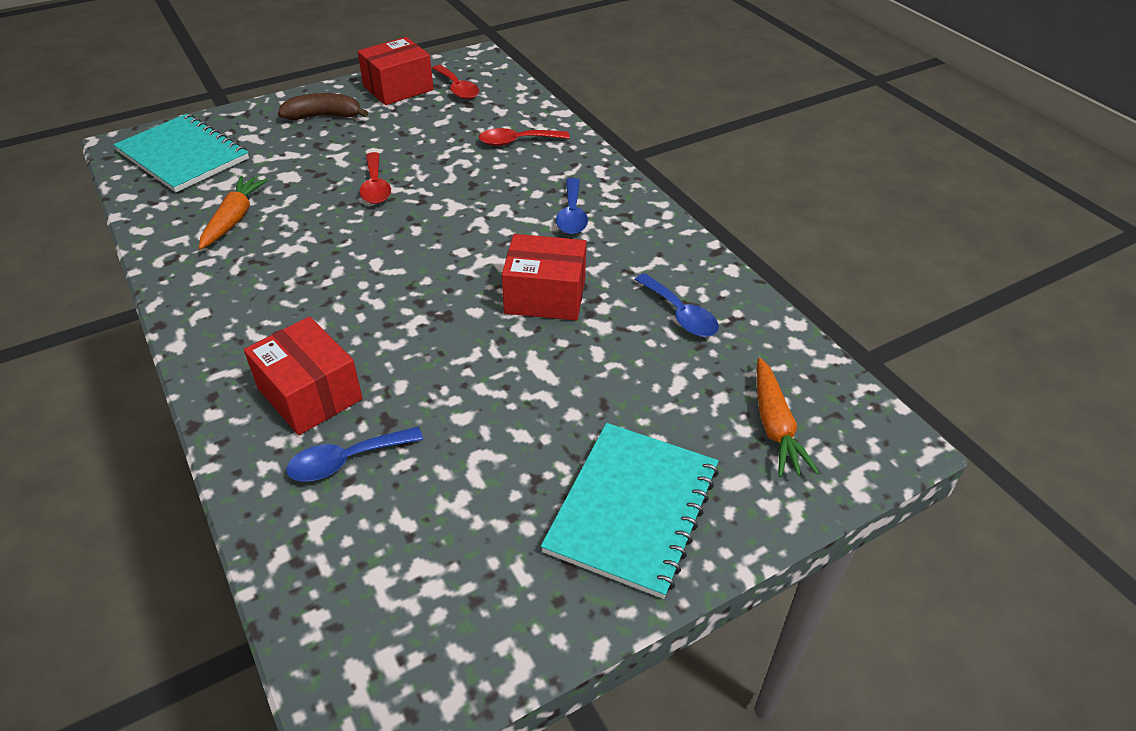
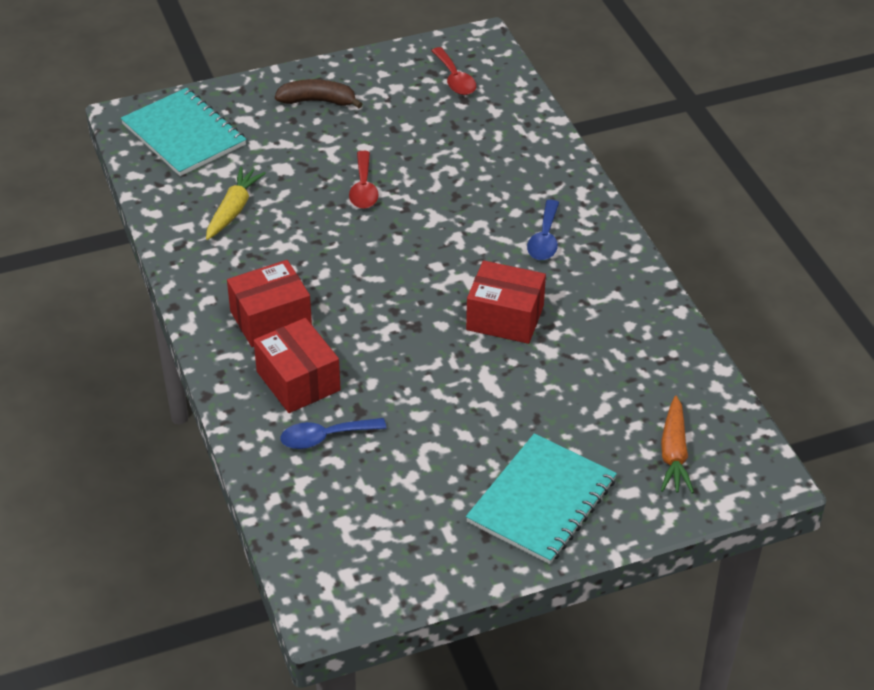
camera: 10 degrees right, 0 degrees up
orange carrot [199,176,268,249] -> yellow carrot [206,167,266,240]
red box [357,37,434,105] -> red box moved to [227,260,312,347]
red spoon [479,128,569,146] -> none
blue spoon [635,273,719,337] -> none

